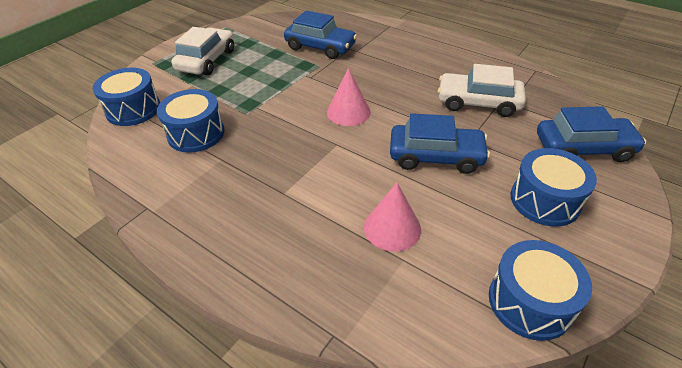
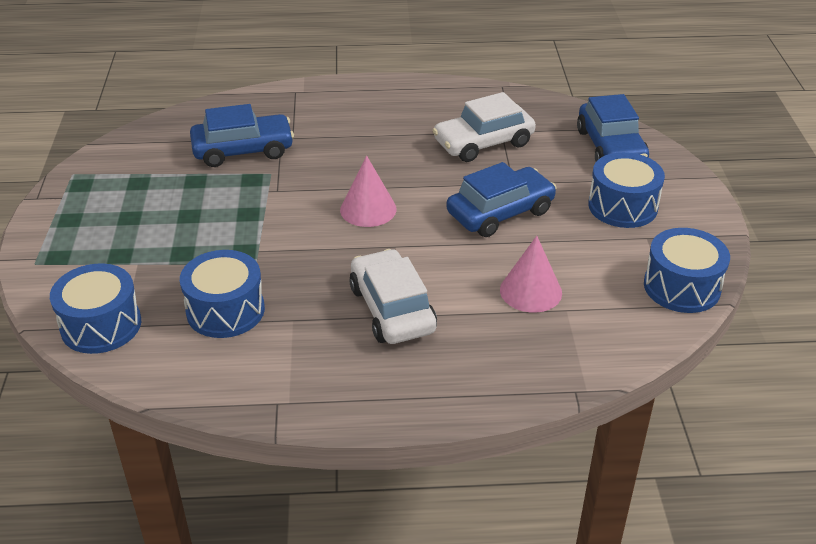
camera: 40 degrees left, 5 degrees down
white car [171,27,234,75] -> white car moved to [349,249,437,344]
blue car [537,106,646,162] -> blue car turned 120 degrees clockwise [577,94,649,161]

